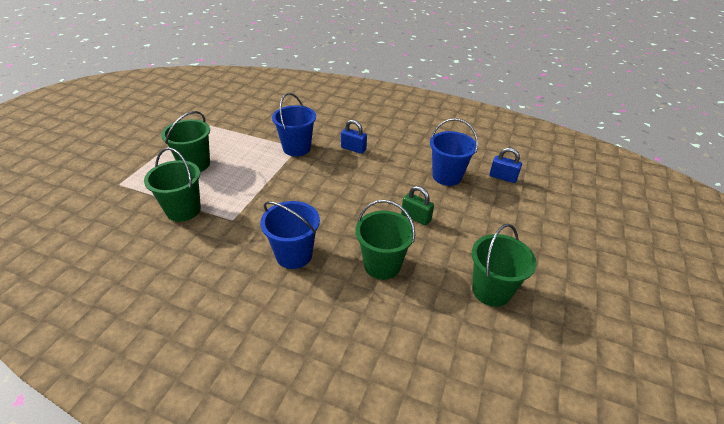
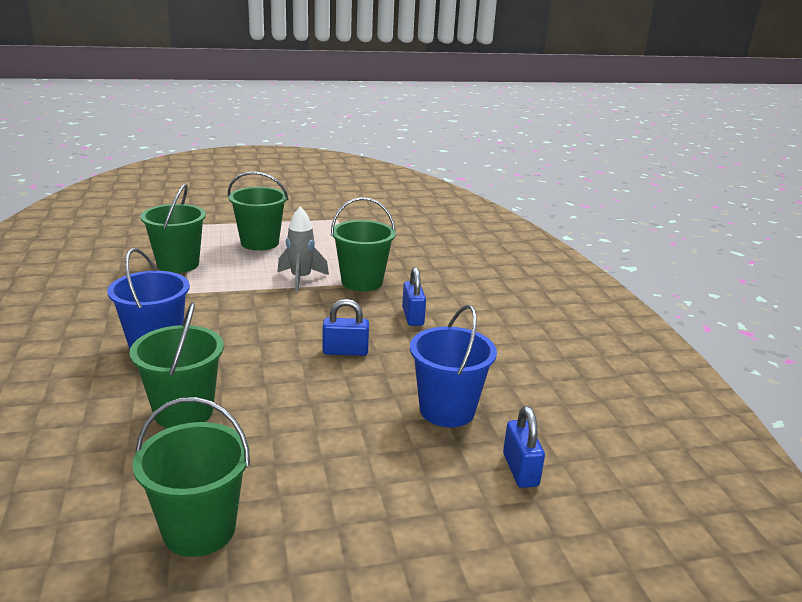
camera: 55 degrees right, 15 degrees down
blue bucket [272,93,316,156] -> green bucket [331,197,396,291]
green padlock [401,186,434,226] -> none
none -> grey rocket [277,206,329,293]
none -> blue padlock [323,299,369,356]

